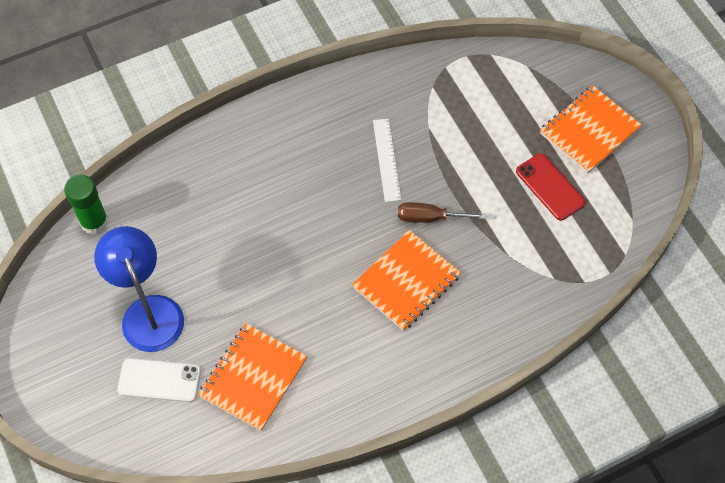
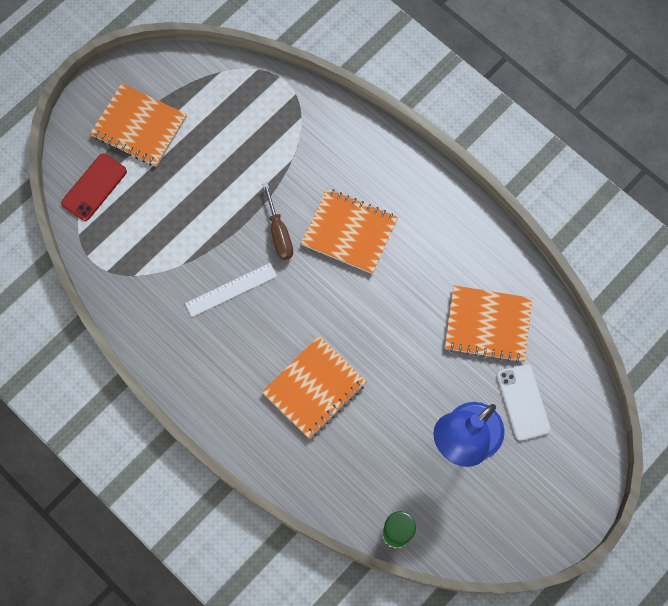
camera: 110 degrees left, 10 degrees up
red phone [516,153,586,221] -> red phone moved to [61,154,127,221]
none -> orange notebook [262,336,367,439]

